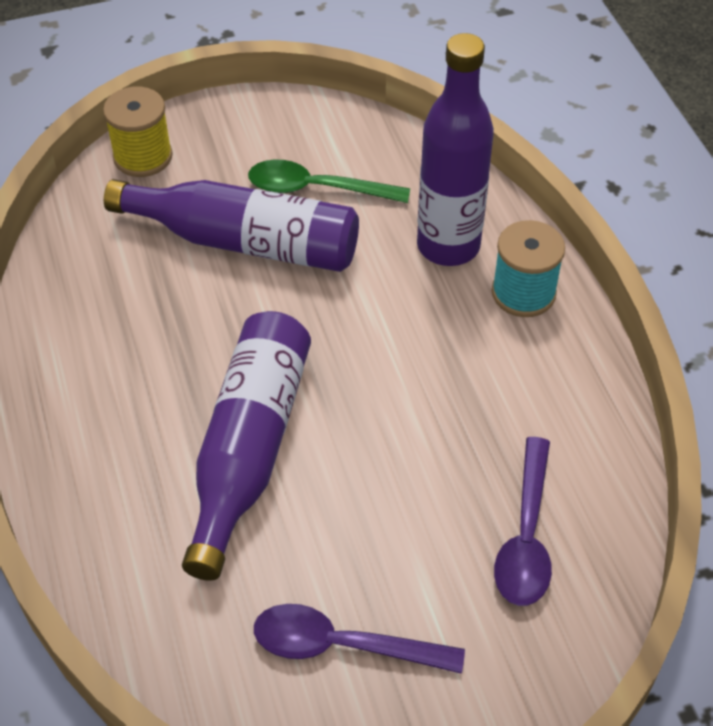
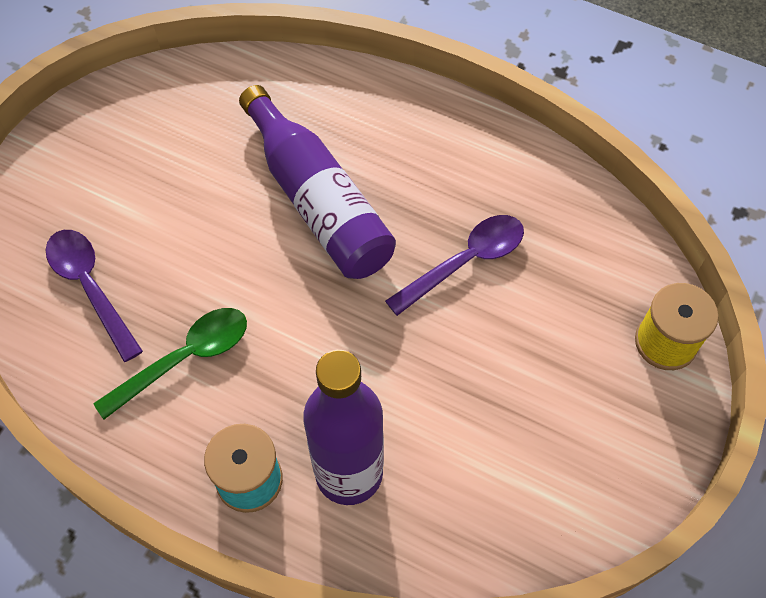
camera: 135 degrees right, 10 degrees up
purple bottle [104,179,359,272] -> none
green spoon [248,160,410,203] -> green spoon moved to [93,308,247,419]
purple spoon [254,604,465,674] -> purple spoon moved to [385,215,524,316]

